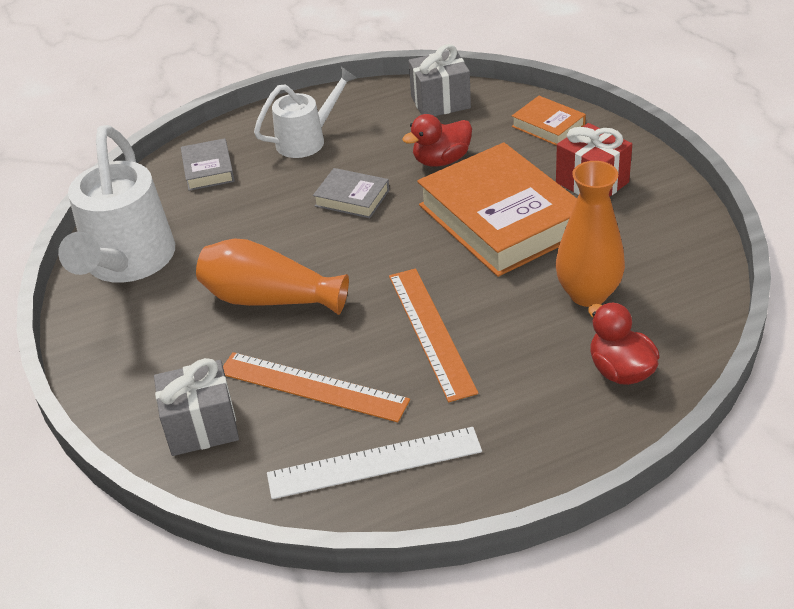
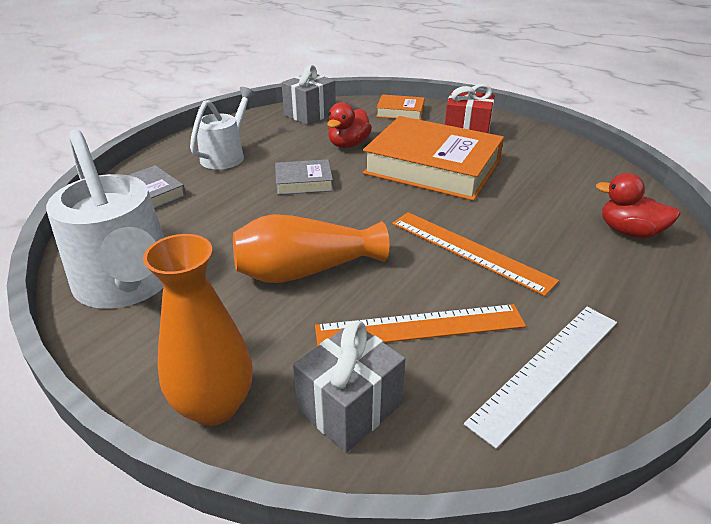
camera: 35 degrees left, 5 degrees down
orange vase [556,161,625,307] -> orange vase moved to [143,234,253,426]

